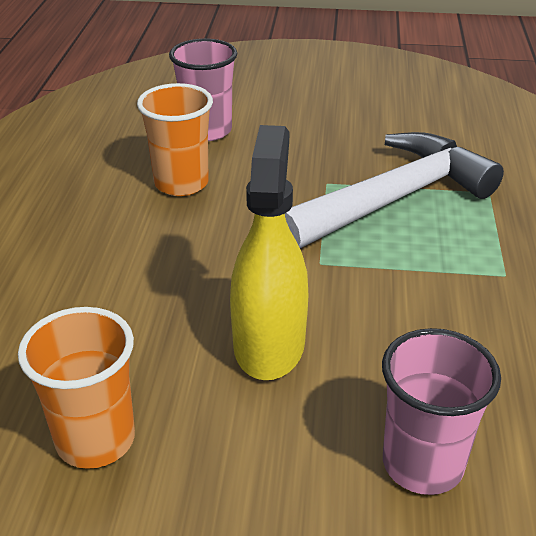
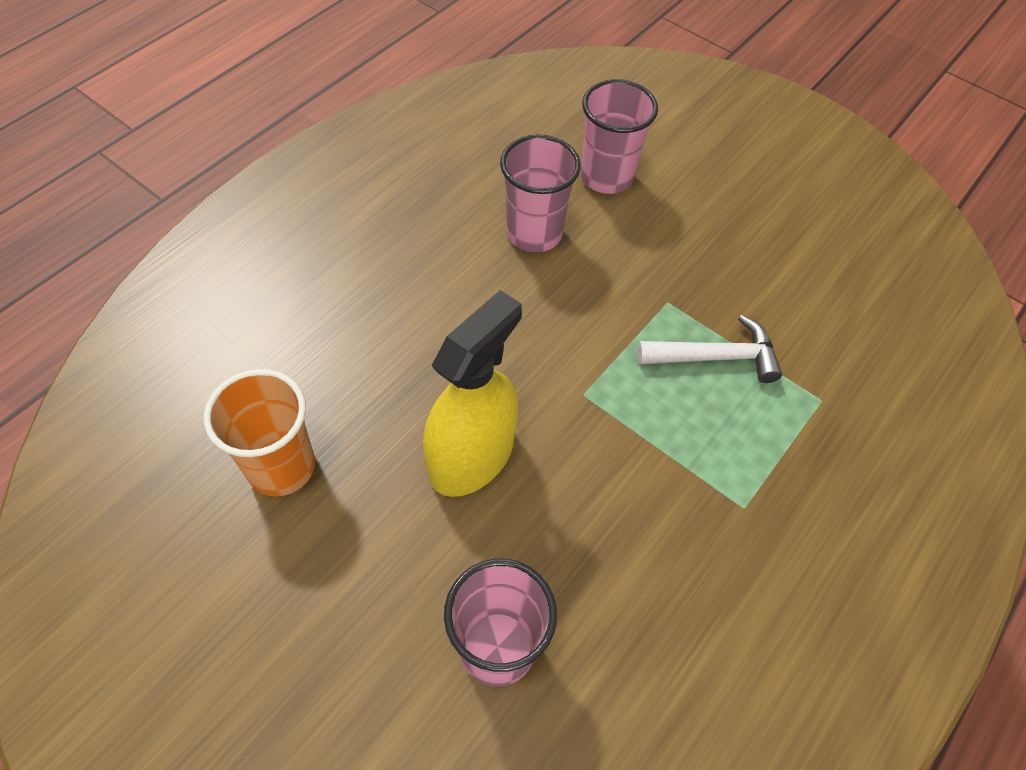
camera: 30 degrees right, 20 degrees up
orange cup [137,83,213,196] -> pink cup [500,134,581,252]
white hammer [285,132,504,248] -> white hammer [637,315,782,383], size x0.53

